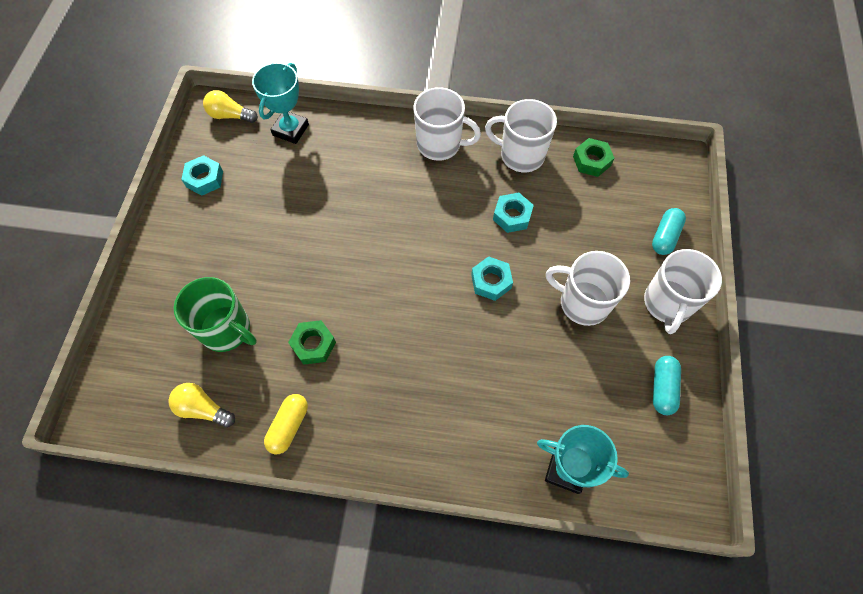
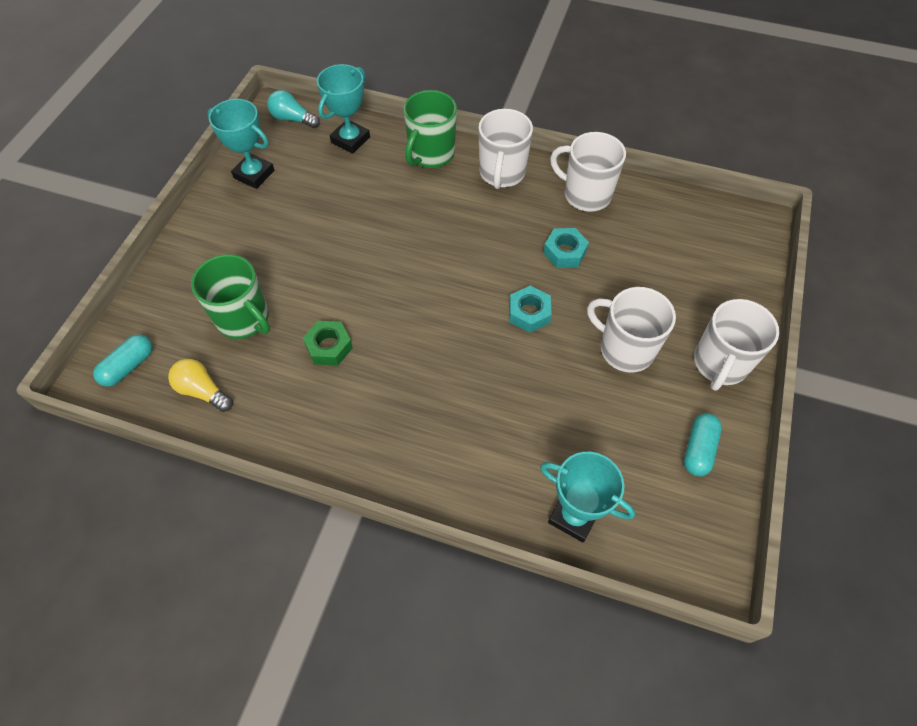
camera: 10 degrees right, 5 degrees down
turquoise nut [181,155,223,196] -> turquoise trophy [207,99,274,189]
yellow light bulb [203,90,258,123] -> turquoise light bulb [267,90,320,128]
yellow capsule [264,394,308,454] -> none
white mug [413,87,481,161] -> white mug turned 75 degrees clockwise [479,109,533,189]
green nut [573,138,614,177] -> none
turquoise capsule [652,208,686,255] -> turquoise capsule moved to [93,334,153,387]
none -> green mug [404,90,457,168]

